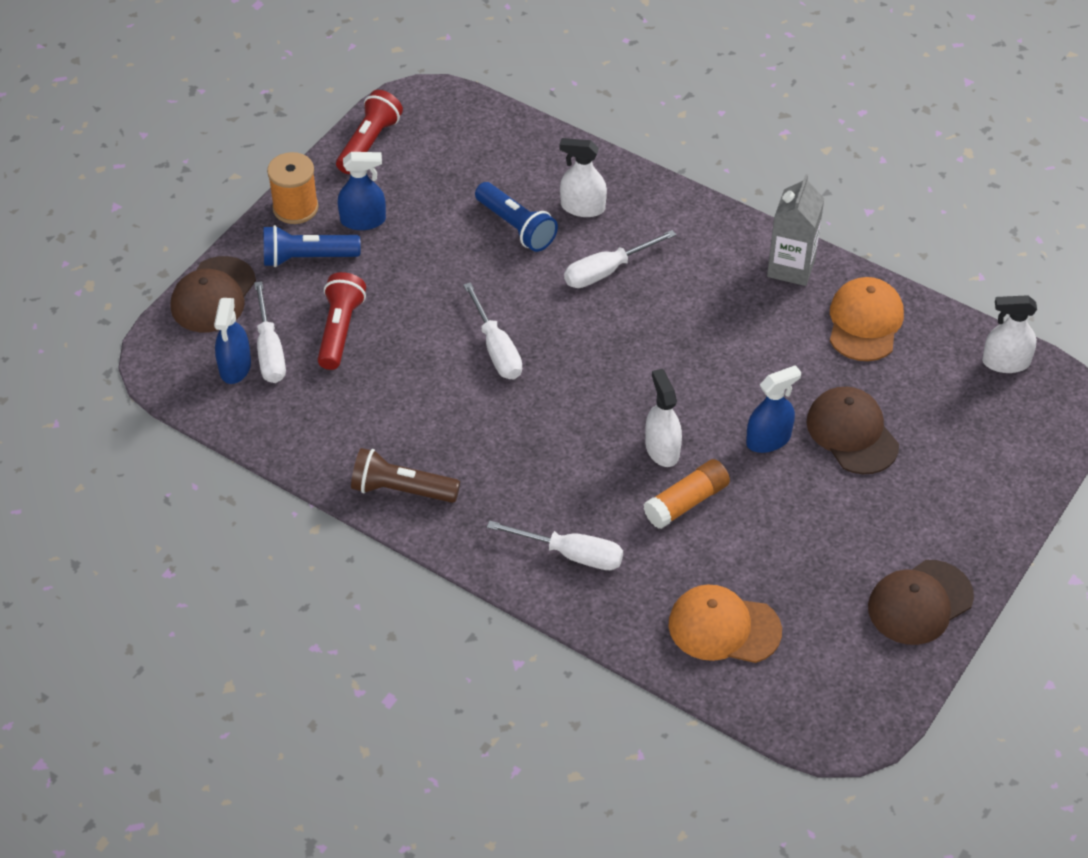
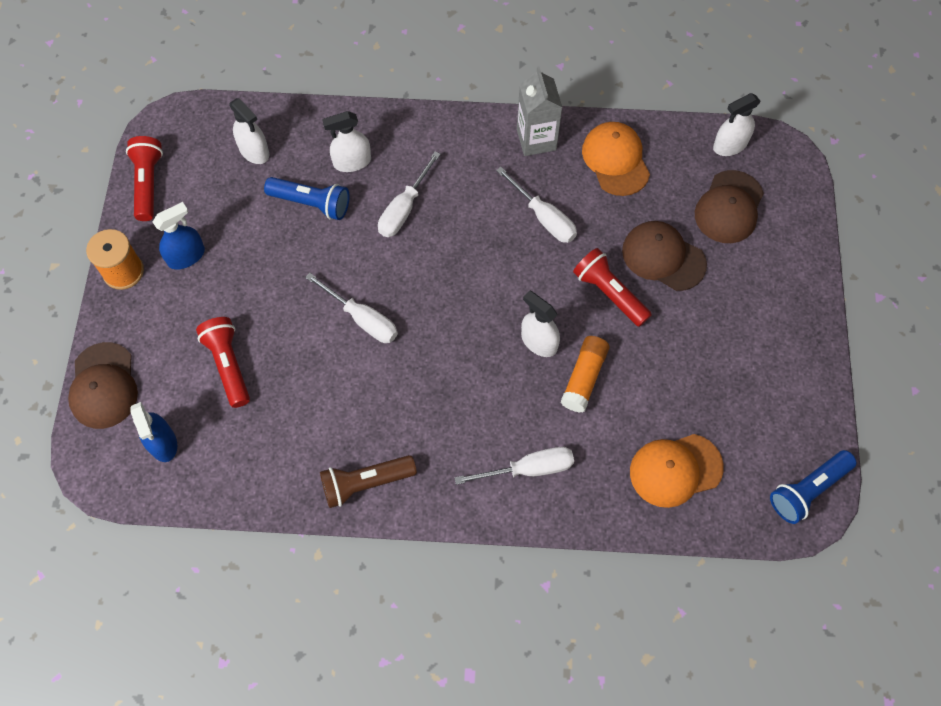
camera: 30 degrees left, 15 degrees up
white screwdriver [254,281,286,383] -> white screwdriver moved to [496,167,577,243]
blue flashlight [264,225,361,267] -> blue flashlight moved to [770,450,857,524]
blue spray bottle [746,365,801,453] -> red flashlight [573,248,652,327]
brown cap [868,560,974,645] -> brown cap moved to [695,170,764,243]
none -> white spray bottle [229,98,269,164]

